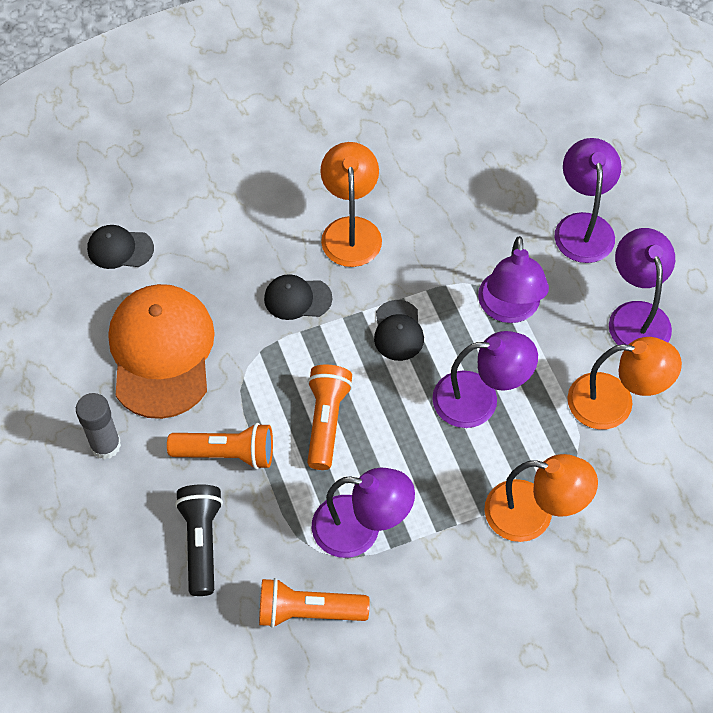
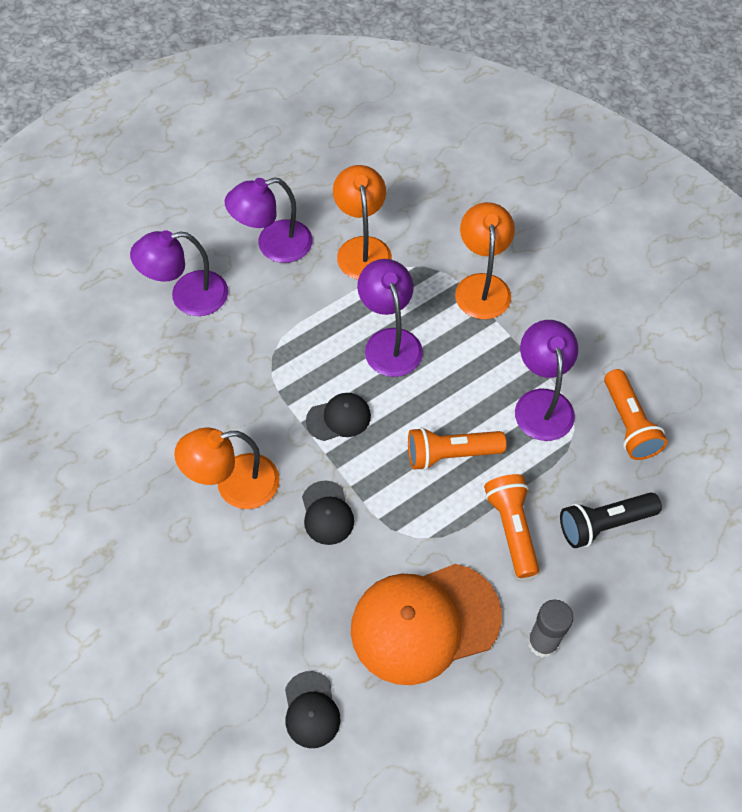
camera: 105 degrees left, 0 degrees up
purple lamp [478,236,549,323] -> none

